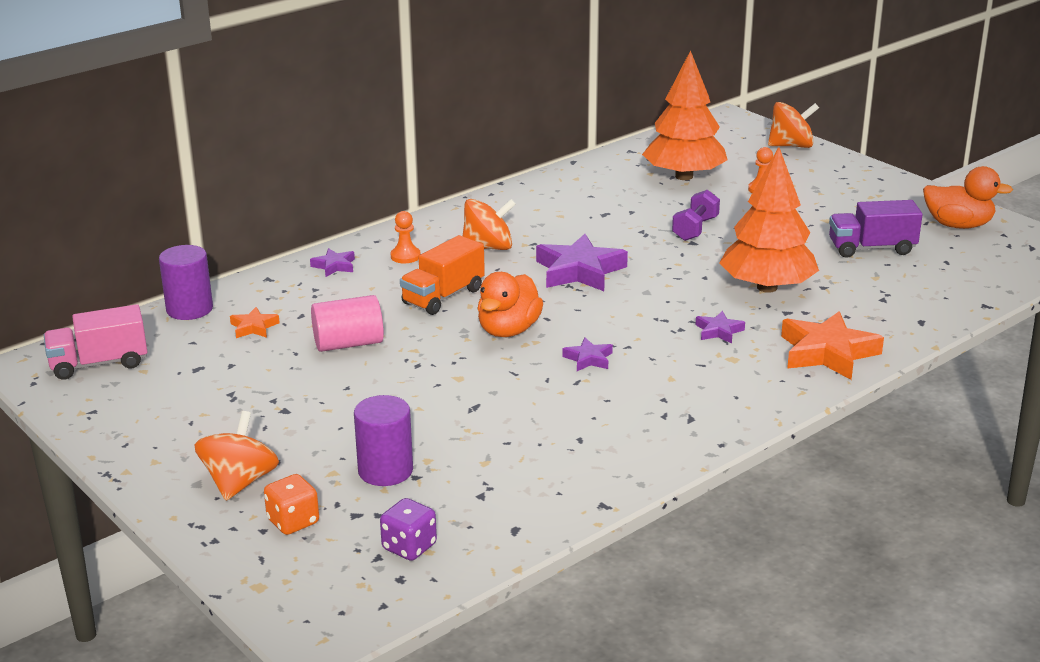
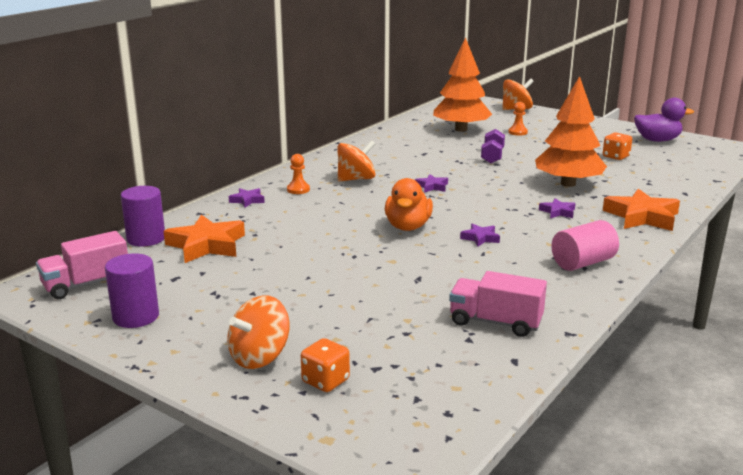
camera: 15 degrees left, 5 degrees down
orange spinning top [194,411,279,501] -> orange spinning top turned 135 degrees counterclockwise [227,295,290,369]
orange star [230,307,280,338] -> orange star [164,215,245,263], size x2.01
pink cylinder [311,295,384,352] -> pink cylinder moved to [551,220,619,271]
purple cylinder [354,395,413,486] -> purple cylinder moved to [105,253,159,328]
purple dice [380,498,437,561] -> none
orange truck [400,235,485,315] -> none
purple star [536,234,628,291] -> purple star [415,174,448,193], size x0.50
purple truck [829,200,923,258] -> orange dice [603,132,632,160]
orange duck [923,166,1013,229] -> purple duck [634,98,694,142]
none -> pink truck [449,271,547,337]

